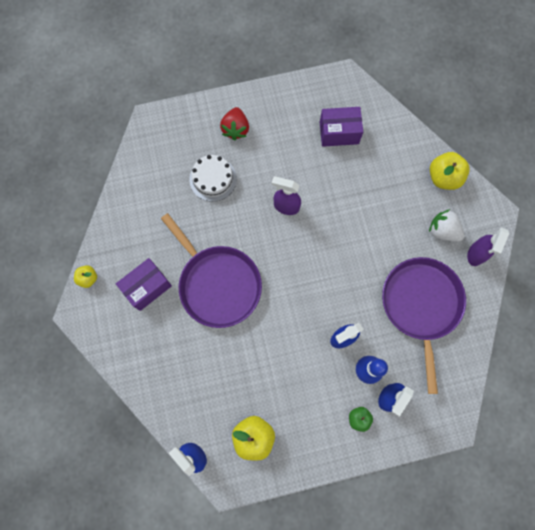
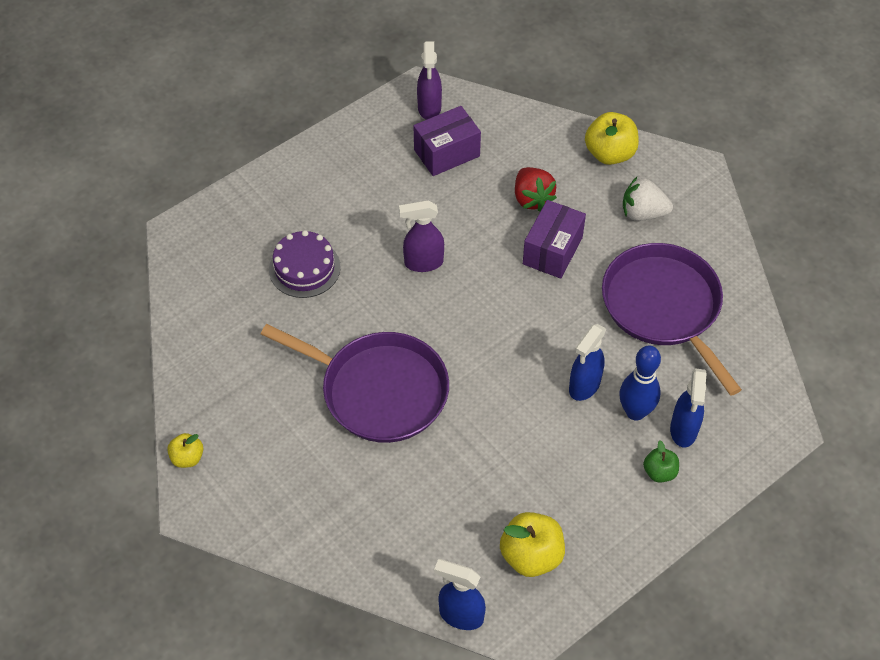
camera: 25 degrees left, 20 degrees down
purple box [116,258,172,311] -> purple box moved to [523,200,586,279]
white cake [189,155,237,202] -> purple cake [269,230,341,298]
red strawberry [220,107,249,141] -> red strawberry moved to [515,167,557,211]
purple spray bottle [467,228,509,266] -> purple spray bottle moved to [417,42,442,120]

